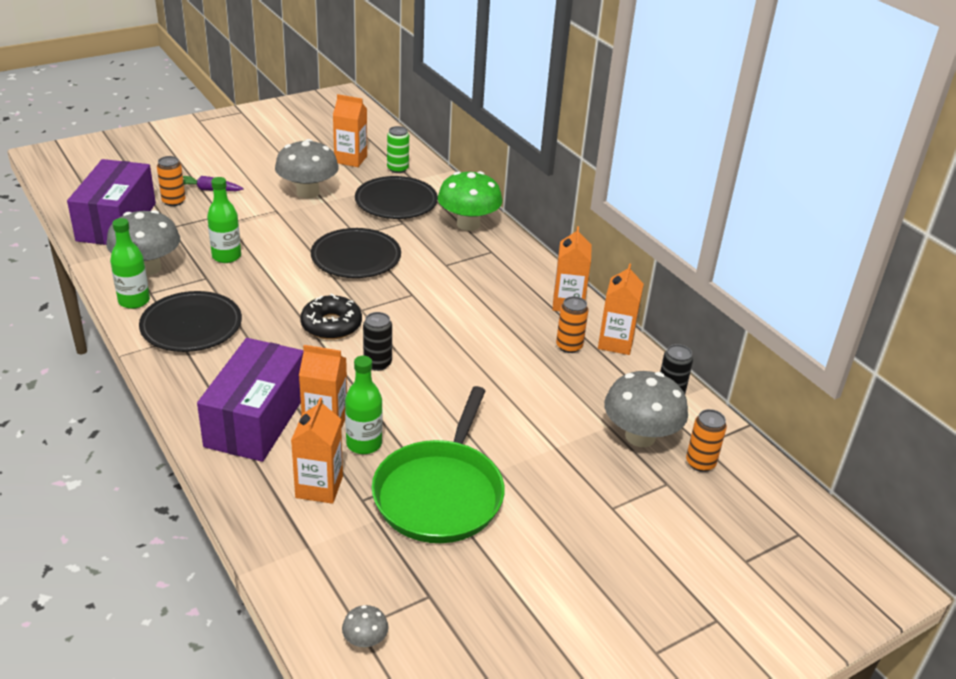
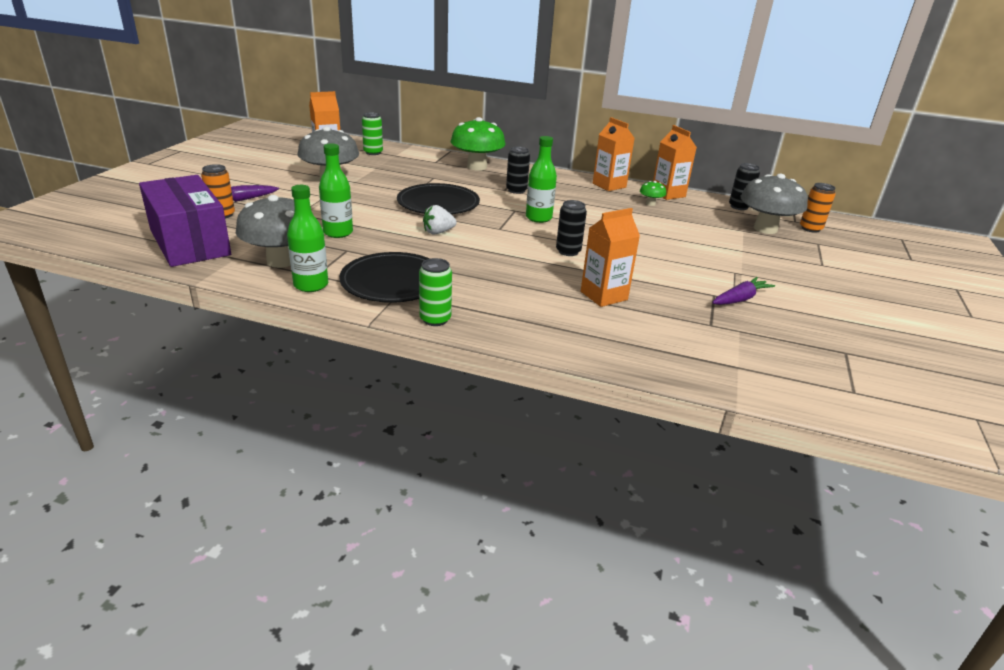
camera: 40 degrees left, 5 degrees down
purple box [197,338,304,462] -> none
orange carton [291,398,343,504] -> none
black donut [300,293,362,340] -> none
grey mushroom [342,605,388,648] -> none
green bottle [345,356,382,454] -> green bottle moved to [526,136,557,223]
black plate [355,176,438,219] -> none
green pan [372,386,505,543] -> purple carrot [712,277,775,305]
orange can [556,296,588,353] -> green mushroom [640,181,666,206]
none -> green can [419,258,452,326]
none -> white strawberry [423,205,456,235]
none -> black can [506,147,530,194]

